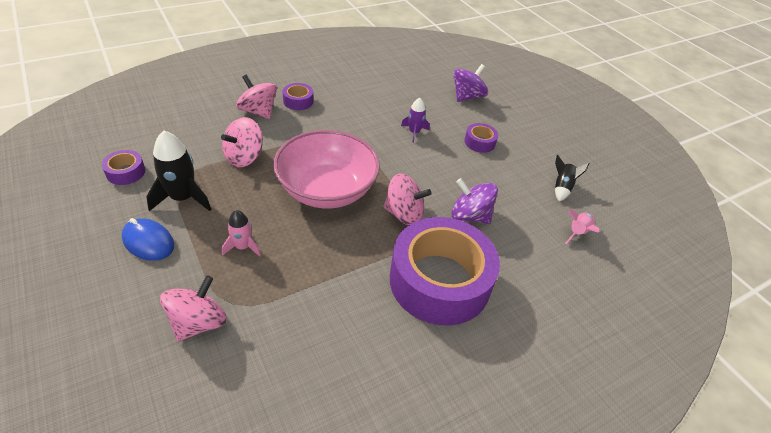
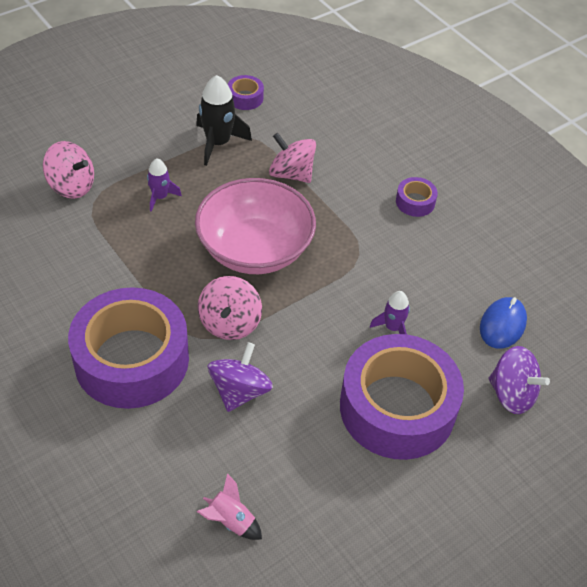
camera: 85 degrees right, 5 degrees up
blue mouse [121,218,174,261] -> blue mouse moved to [480,297,527,349]
pink rocket [222,210,261,256] -> purple rocket [147,158,182,212]
pink spinning top [236,75,277,119] -> none
purple tape [464,123,498,153] -> purple tape [340,334,464,460], size x2.47
black rocket [555,155,590,201] -> none

